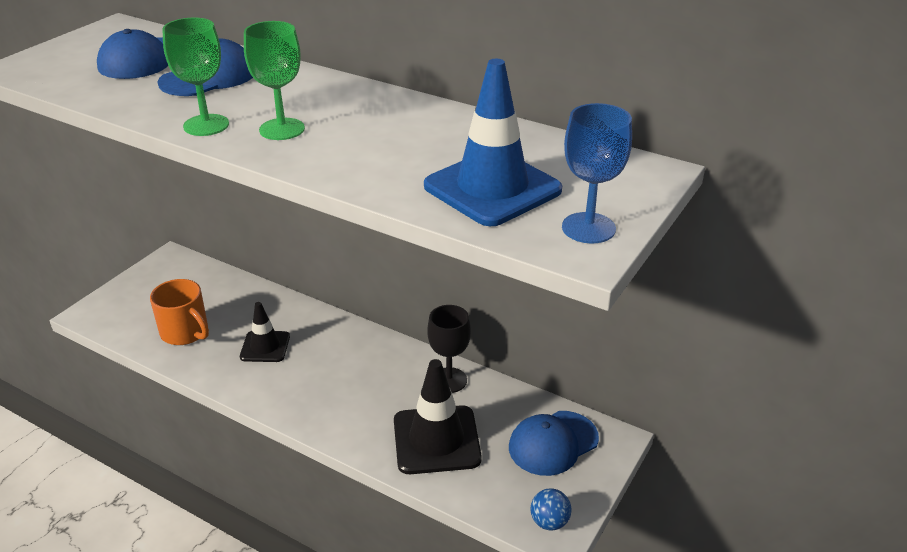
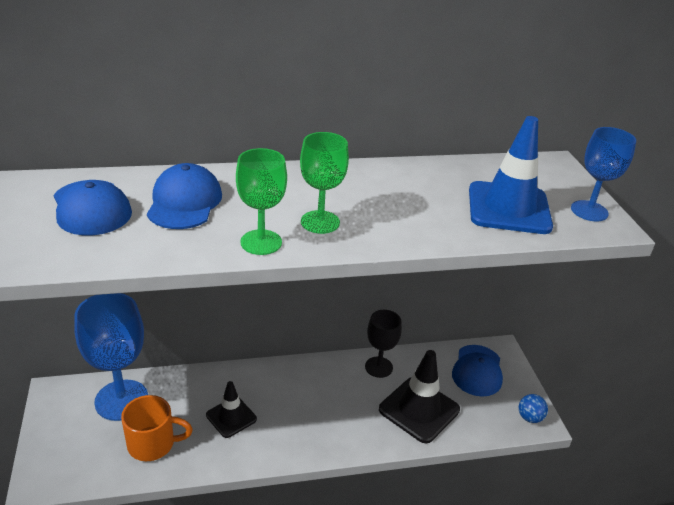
camera: 45 degrees left, 0 degrees up
none -> blue goblet [74,293,148,421]

